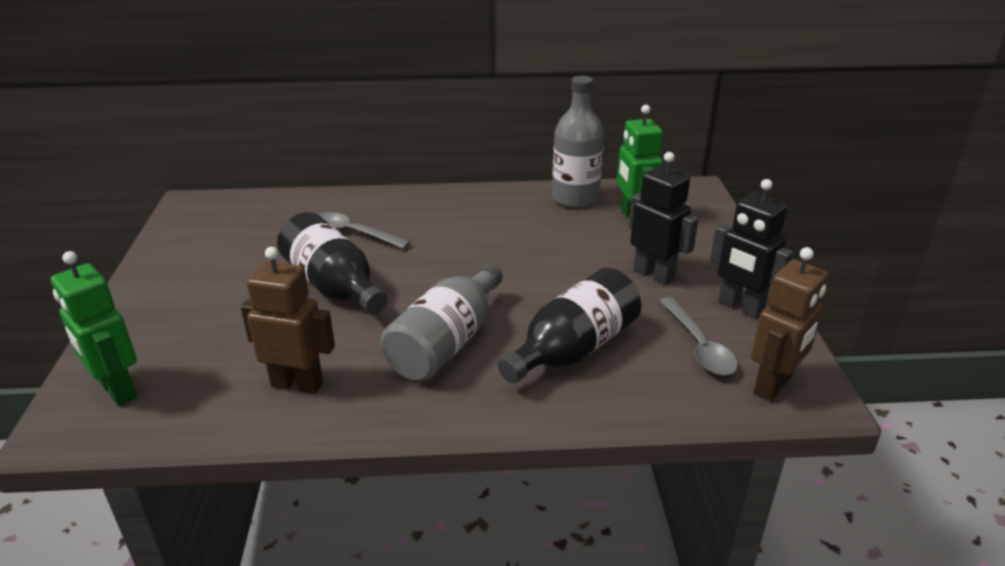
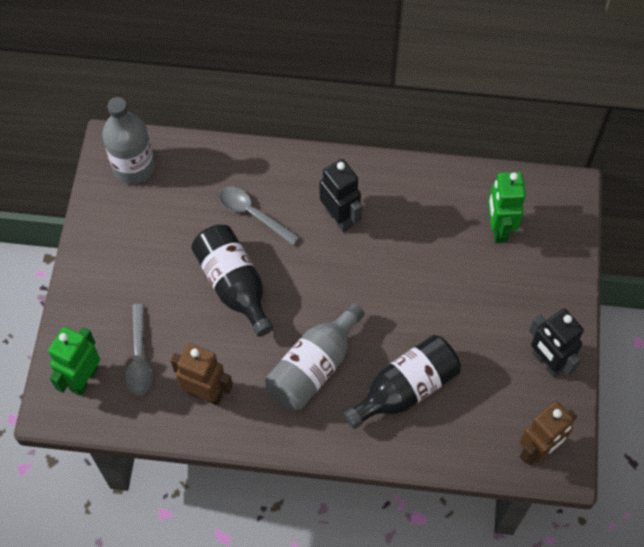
camera: 10 degrees right, 30 degrees up
green robot [51,251,137,406] -> green robot turned 60 degrees clockwise [48,327,100,396]
grey bottle [552,76,604,208] -> grey bottle moved to [102,97,155,184]
black robot [629,152,699,285] -> black robot moved to [320,159,362,232]
grey spoon [660,297,738,376] -> grey spoon moved to [125,304,153,395]

